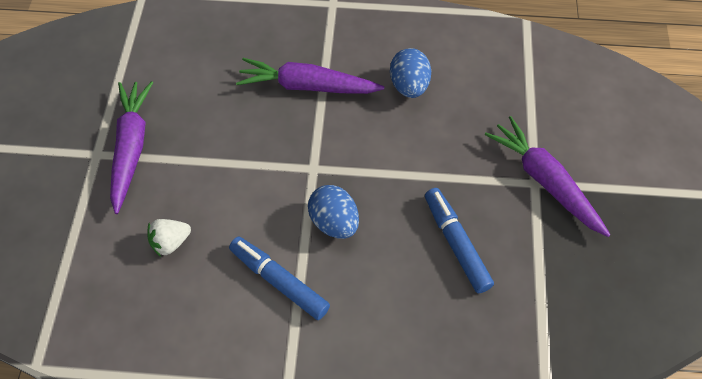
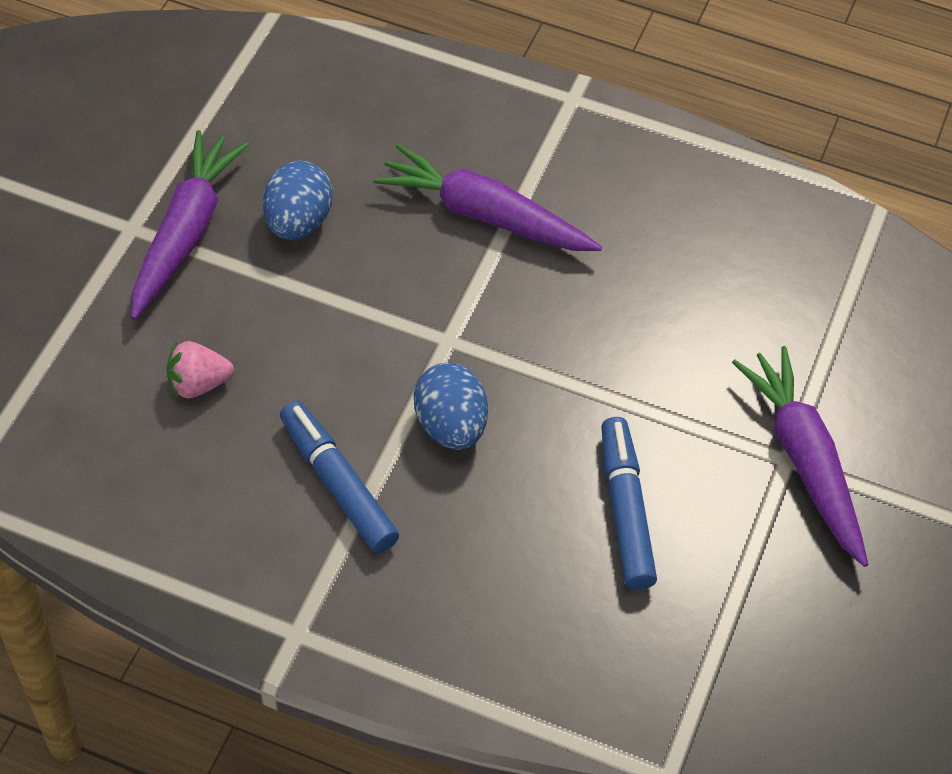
camera: 15 degrees right, 5 degrees down
white strawberry [148,219,191,257] -> pink strawberry [167,341,234,398]
blue egg [390,48,431,98] -> blue egg moved to [263,160,333,240]

